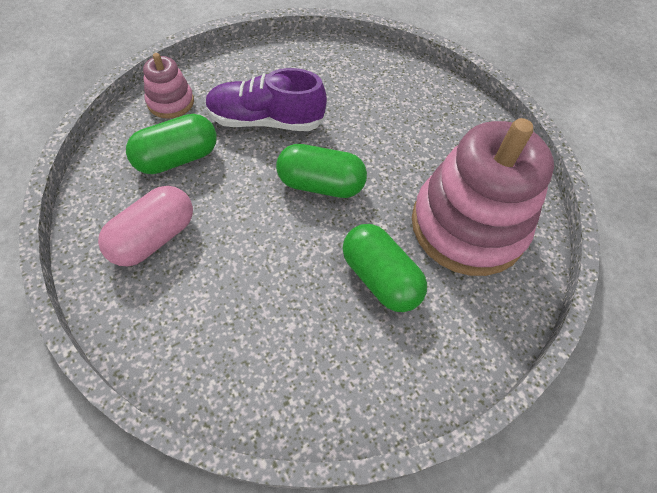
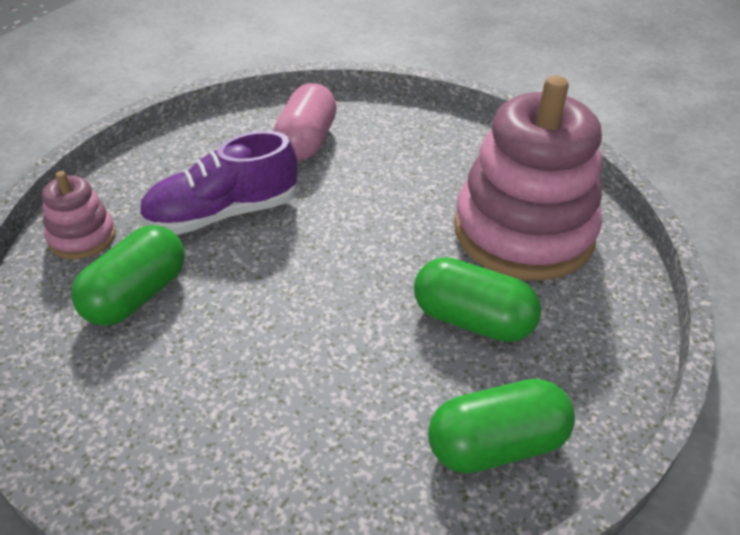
camera: 25 degrees left, 15 degrees down
pink capsule [98,186,193,266] -> pink capsule moved to [273,83,337,160]
green capsule [276,144,367,198] -> green capsule moved to [428,379,575,474]

